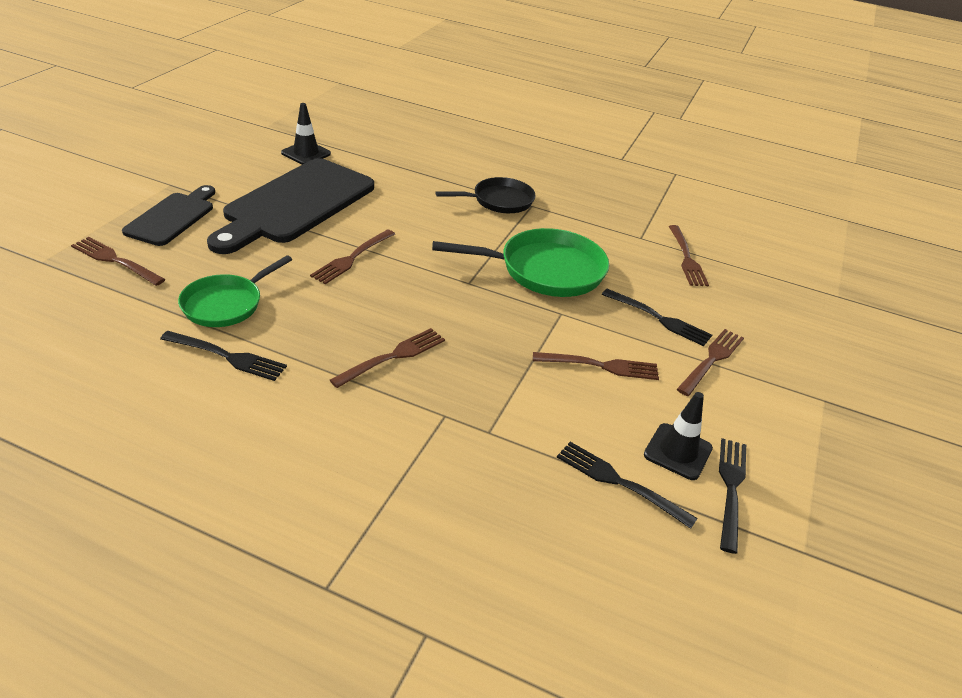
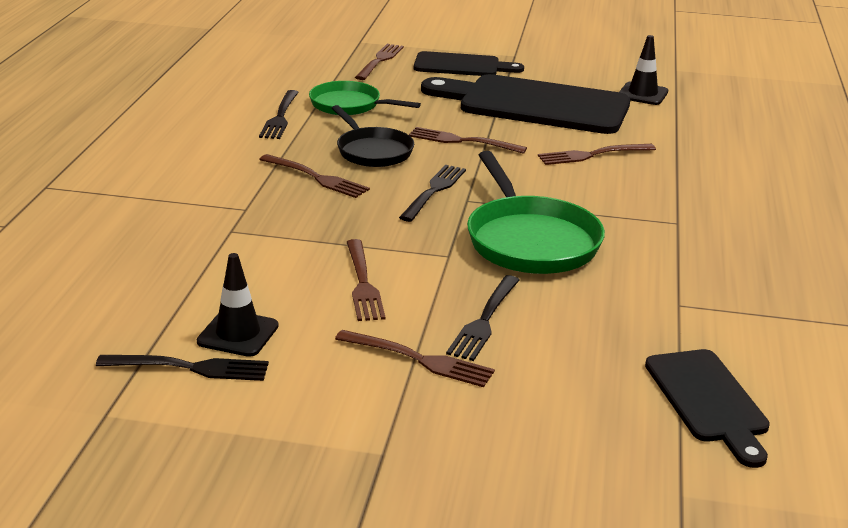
camera: 80 degrees right, 10 degrees down
black pan [436,177,536,213] -> black pan moved to [332,105,414,167]
black fork [557,442,698,529] -> black fork moved to [399,165,466,222]
brown fork [669,225,709,286] -> brown fork moved to [538,144,656,165]
none -> black cutting board [645,349,770,468]

